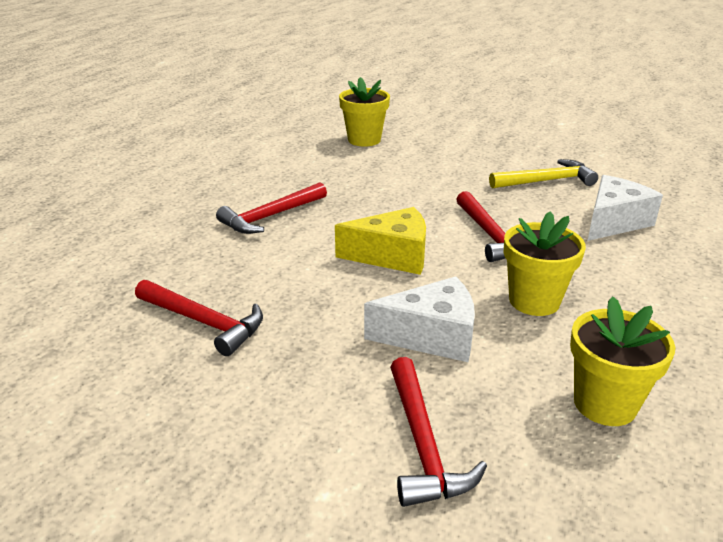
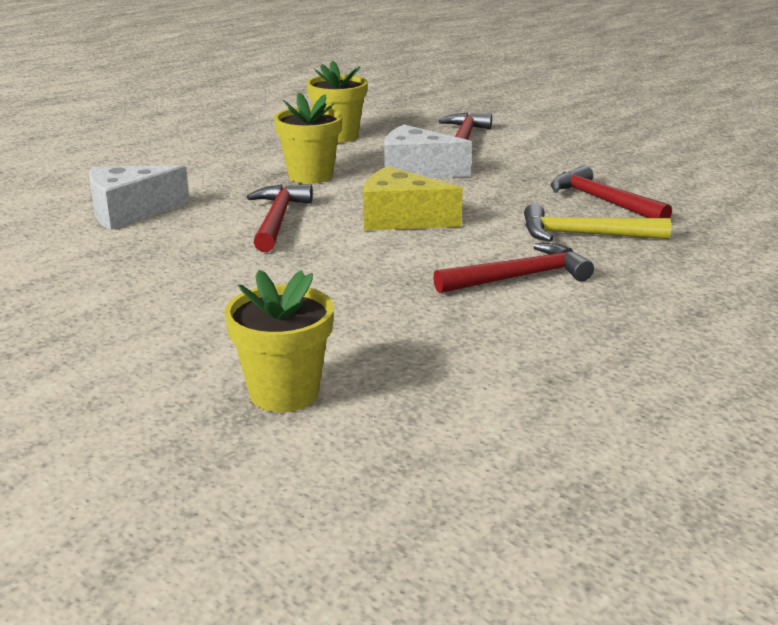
camera: 160 degrees left, 5 degrees down
yellow hammer [489,159,598,188] -> yellow hammer moved to [524,204,671,242]

